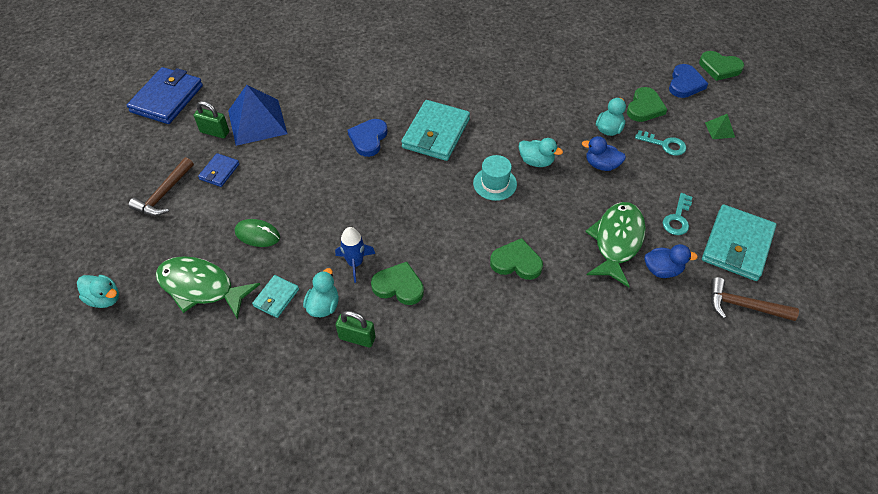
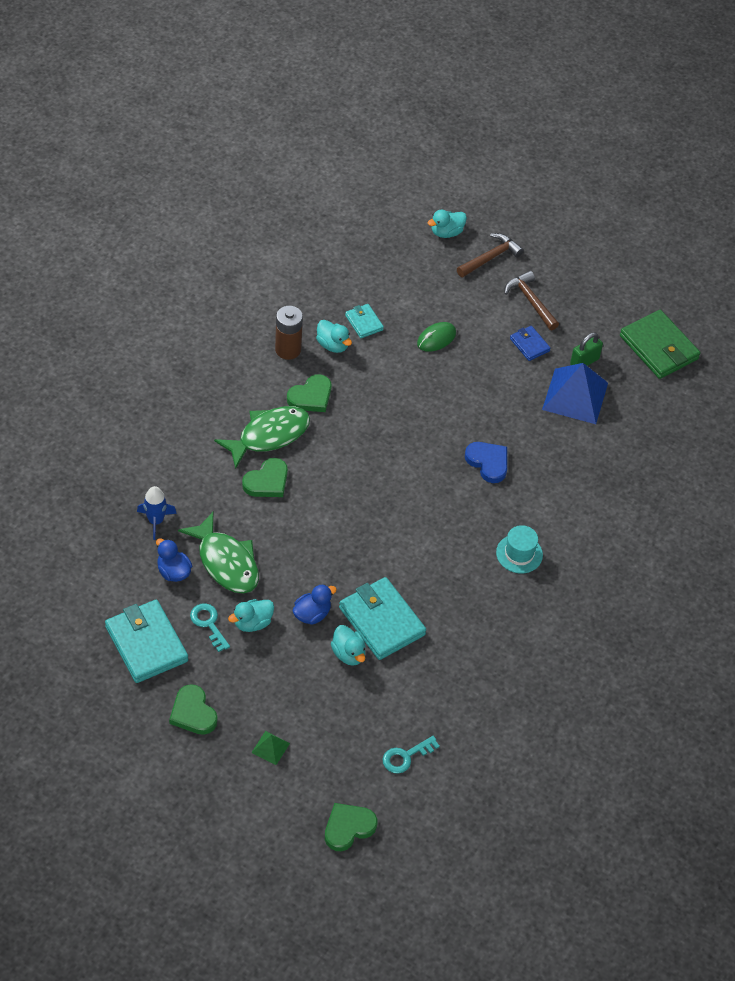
camera: 120 degrees right, 0 degrees up
blue wallet [127,67,203,124] -> green wallet [620,310,701,379]
green fish [156,256,260,320] -> green fish moved to [214,406,310,469]
blue rocket [335,227,375,283] -> blue rocket moved to [137,486,177,540]
green padlock [336,311,376,348] -> brown battery [275,306,303,360]
turquoise wallet [401,100,470,161] -> turquoise wallet moved to [339,577,426,660]
turquoise hat [473,155,517,201] -> turquoise hat moved to [496,525,543,573]
turquoise duck [519,138,563,167] -> turquoise duck moved to [228,599,274,632]
green heart [627,87,667,122] -> green heart moved to [169,684,217,735]
turquoise key [635,130,686,156] -> turquoise key moved to [383,736,440,773]
blue duck [645,244,698,278] -> blue duck turned 105 degrees clockwise [156,538,192,582]
blue heart [669,64,708,98] -> none
brown hammer [711,277,799,321] -> brown hammer moved to [457,233,524,277]

